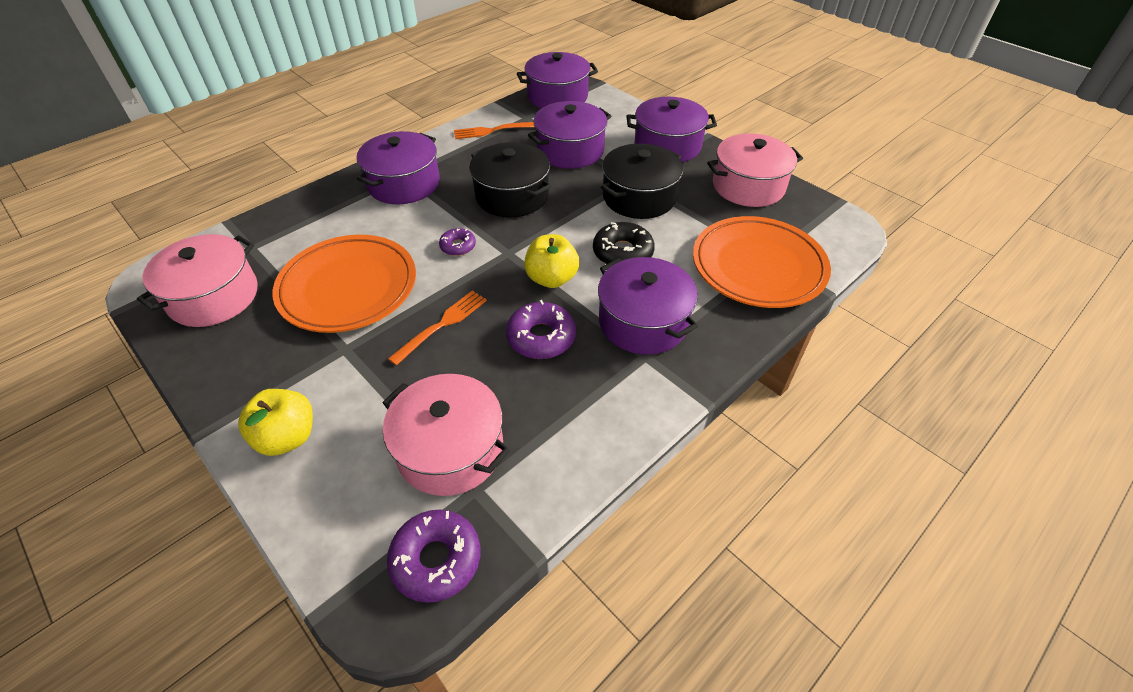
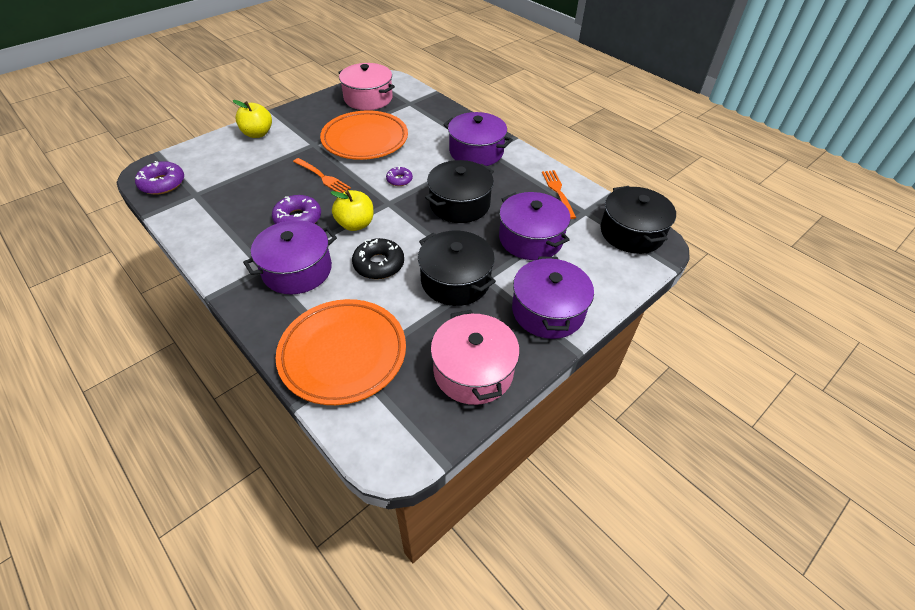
camera: 90 degrees right, 0 degrees up
pink pot [382,374,510,496] -> none
purple pot [517,52,598,108] -> black pot [601,186,676,254]

